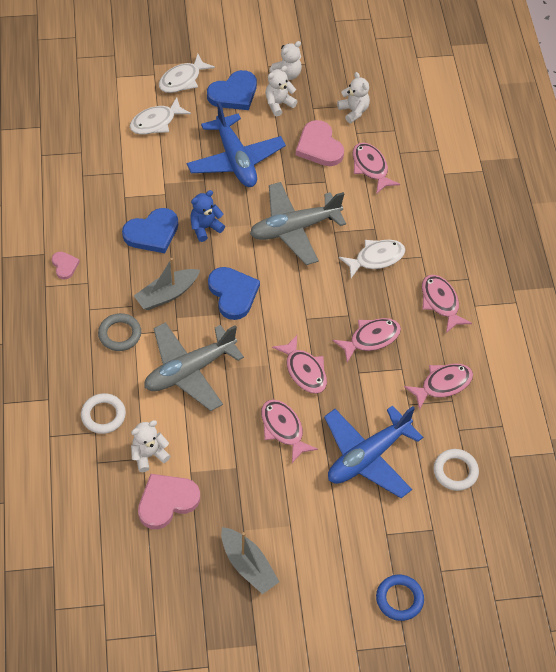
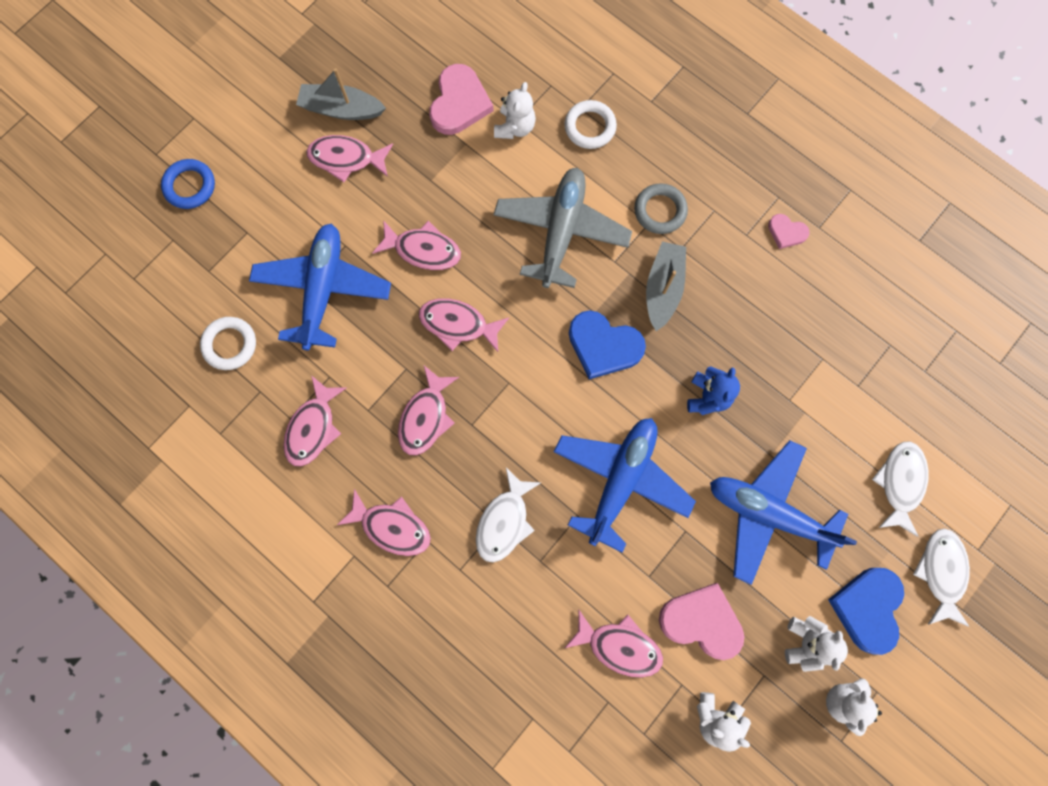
camera: 140 degrees right, 20 degrees up
blue heart [122,208,178,253] -> none
grey plane [250,182,346,265] -> blue plane [553,418,696,552]
none -> pink fish [306,135,393,182]

